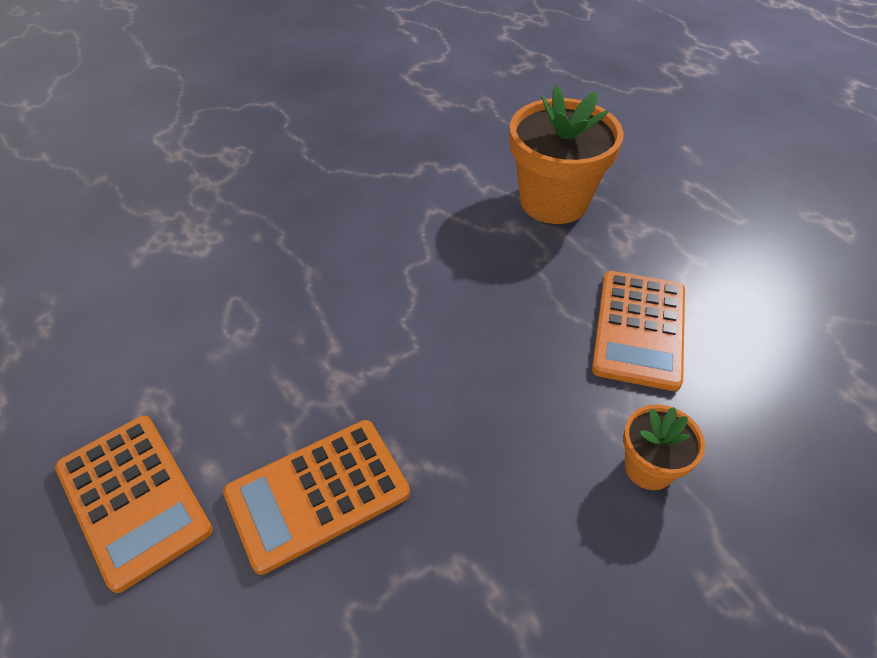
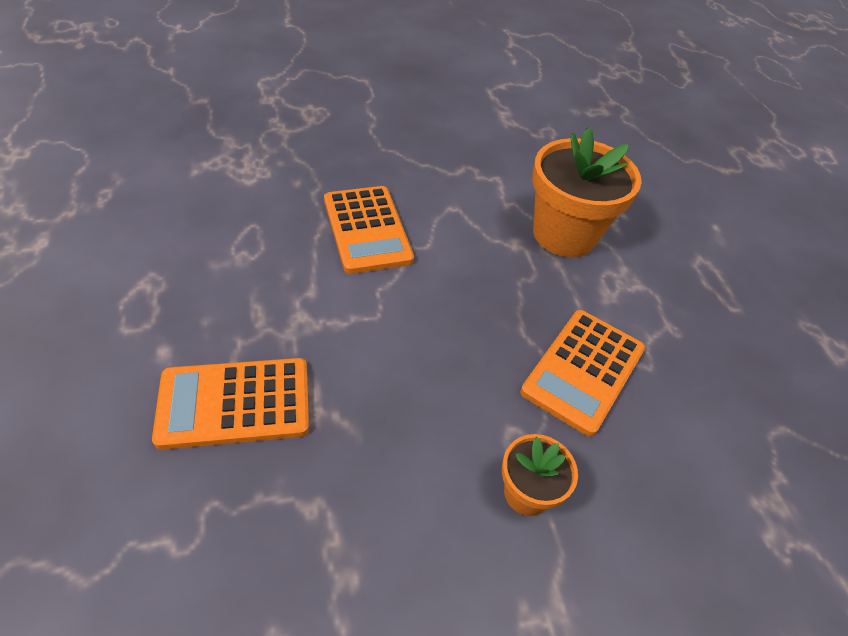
camera: 15 degrees right, 0 degrees up
orange calculator [55,415,213,593] -> orange calculator moved to [324,186,414,274]

